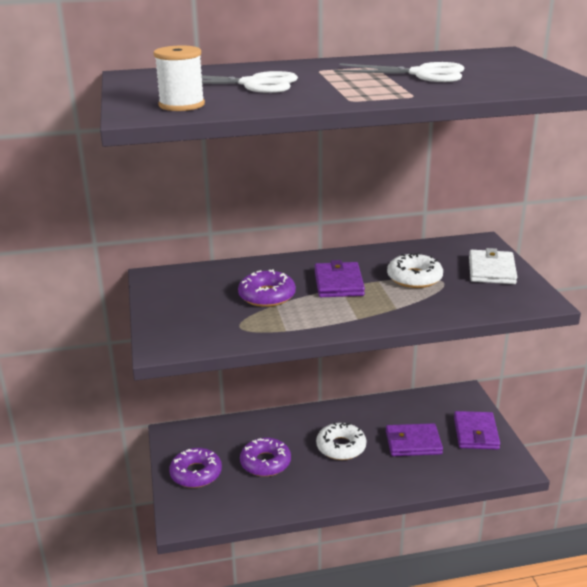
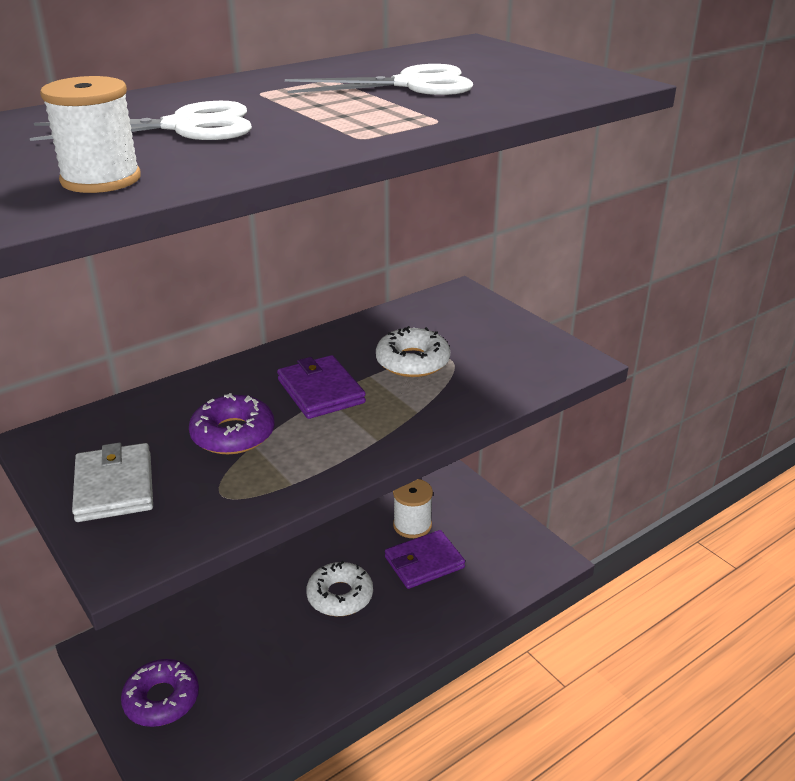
camera: 25 degrees left, 5 degrees up
purple donut [240,438,291,477] -> none
purple wallet [454,411,500,450] -> none
white wallet [469,248,517,284] -> white wallet moved to [72,443,153,522]
none -> white spool [393,479,433,538]

